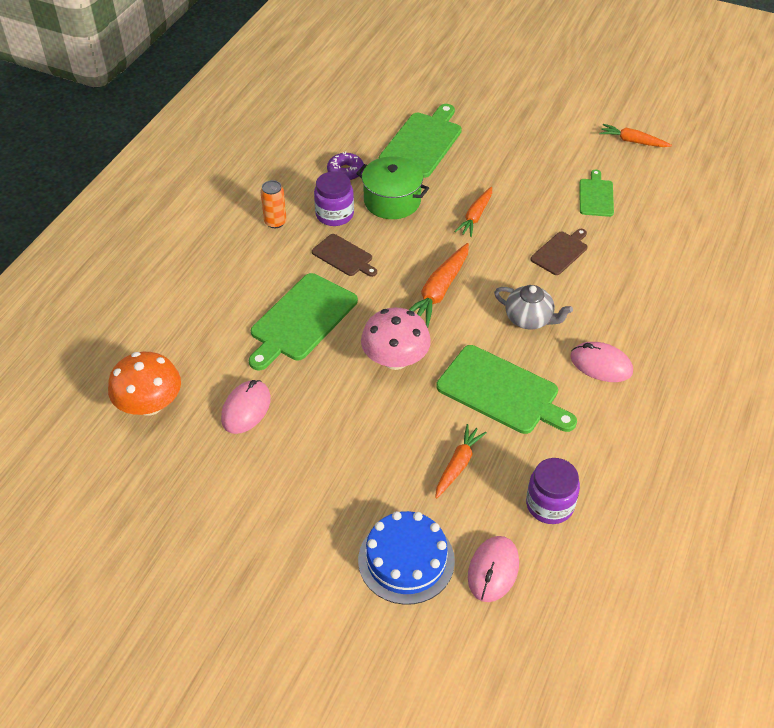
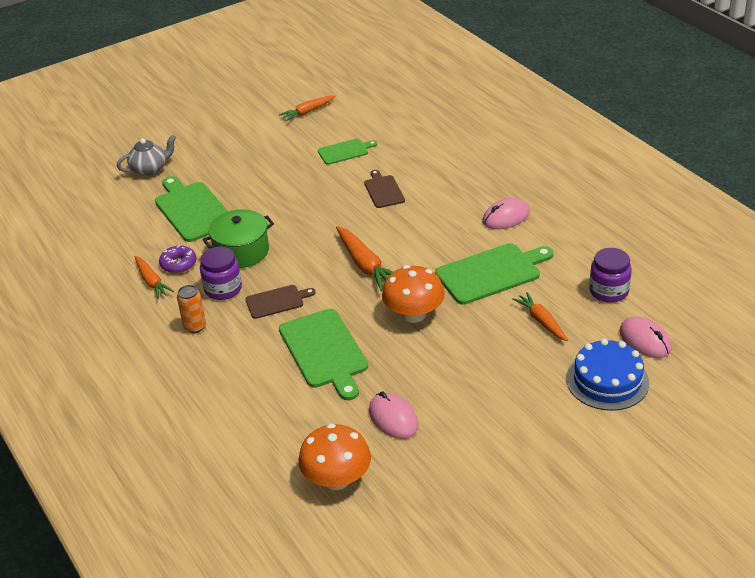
camera: 55 degrees left, 10 degrees down
pink mushroom [361,308,431,370] -> orange mushroom [382,265,445,323]
orange carrot [454,187,492,237] -> orange carrot moved to [134,256,174,299]
grey teapot [494,285,573,329] -> grey teapot moved to [117,135,176,176]
green cutting board [580,170,614,217] -> green cutting board turned 120 degrees clockwise [318,139,377,165]

